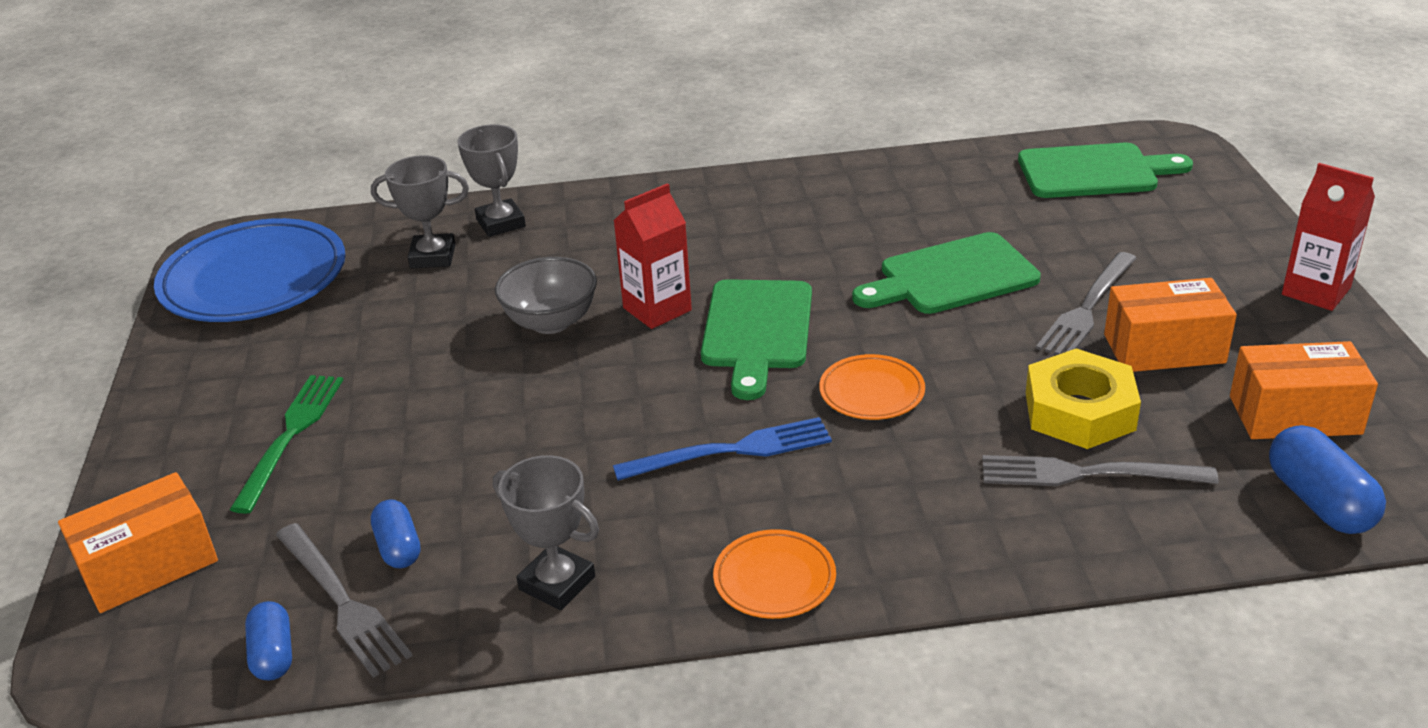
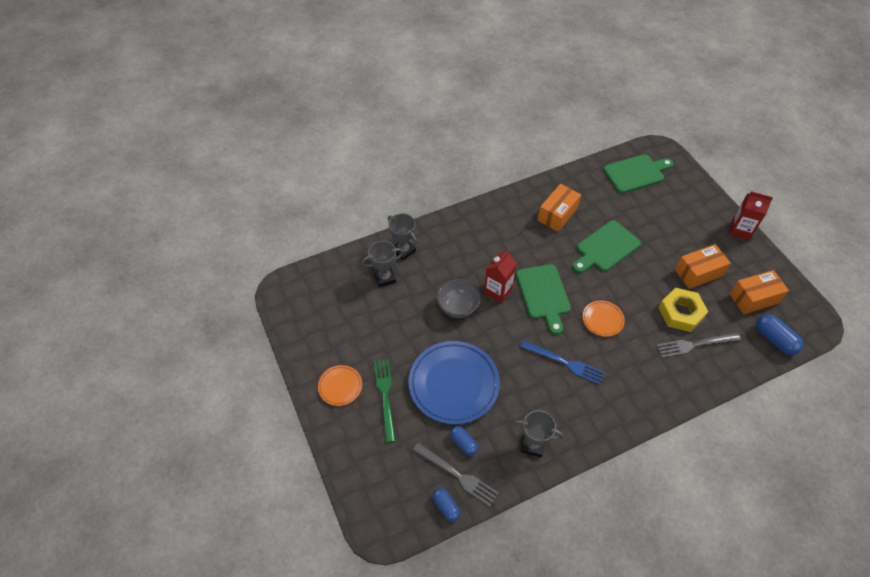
camera: 20 degrees left, 20 degrees up
orange box [58,472,218,613] -> orange box moved to [538,184,581,232]
blue plate [154,218,345,322] -> blue plate moved to [408,341,500,425]
blue fork [613,417,832,481] -> blue fork turned 60 degrees clockwise [520,340,605,385]
orange plate [713,529,836,619] -> orange plate moved to [318,365,362,406]
grey fork [1036,252,1137,355] -> none

